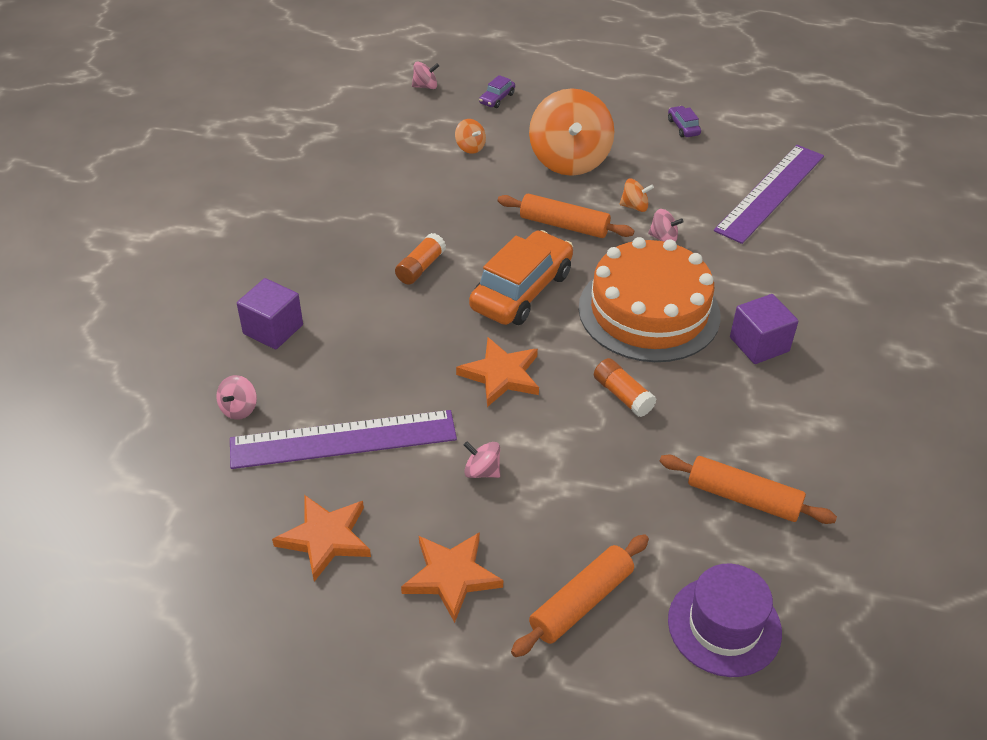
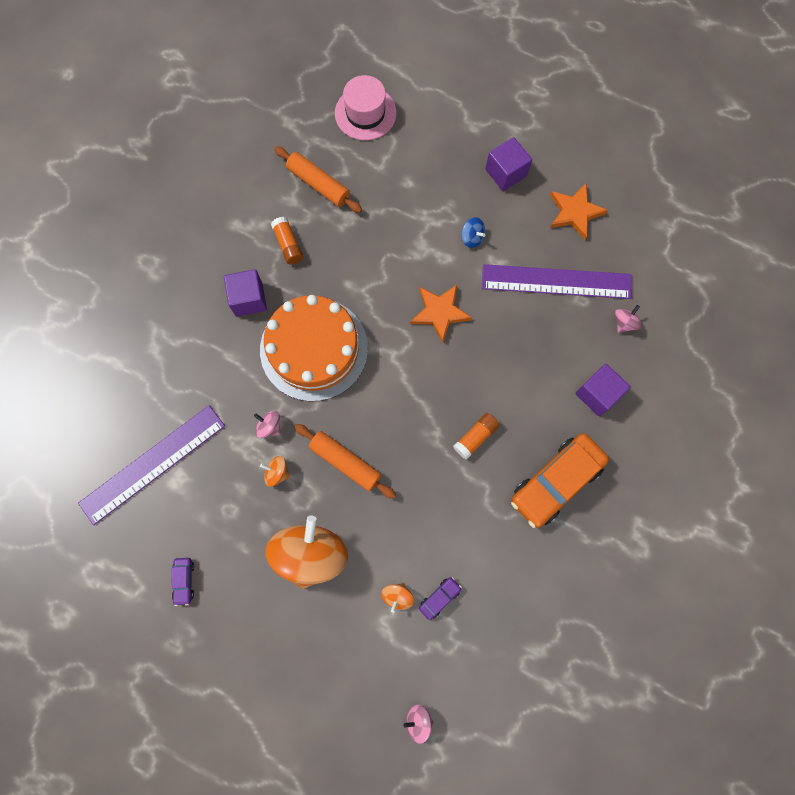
camera: 165 degrees left, 30 degrees up
orange star [401,532,503,623] -> purple cube [485,137,532,191]
orange spinning top [455,119,486,154] -> orange spinning top turned 135 degrees counterclockwise [381,583,414,613]
pink spinning top [464,442,500,478] -> blue spinning top [462,217,485,248]
orange car [469,230,573,325] -> orange car moved to [511,433,609,528]
purple car [479,75,515,108] -> purple car moved to [419,577,462,620]
orange rolling pin [511,534,649,657] -> none
orange glue stick [594,358,656,417] -> orange glue stick moved to [271,217,303,265]
purple hat [668,564,782,677] -> pink hat [335,75,396,140]

